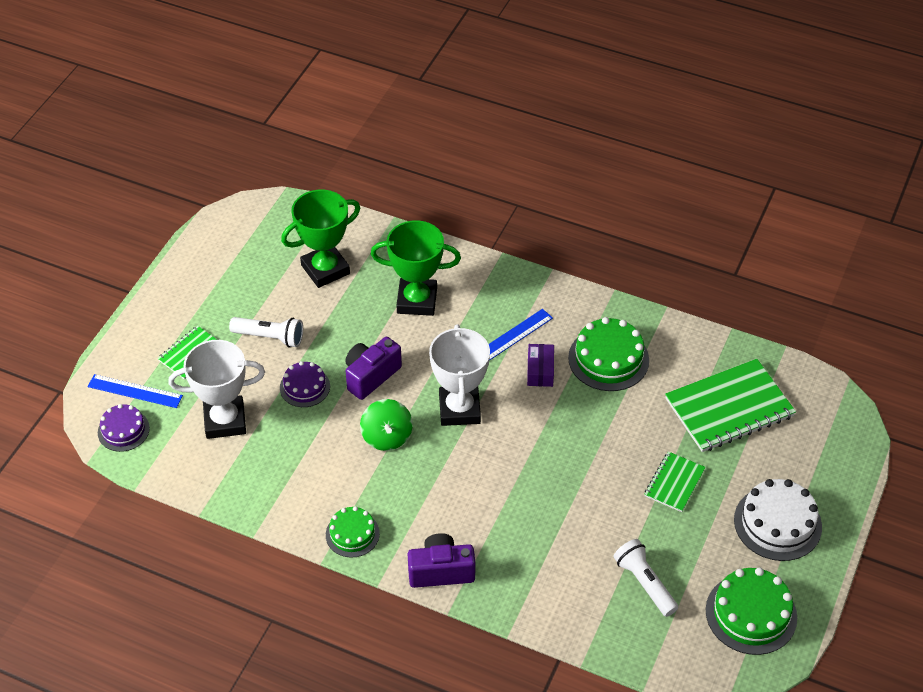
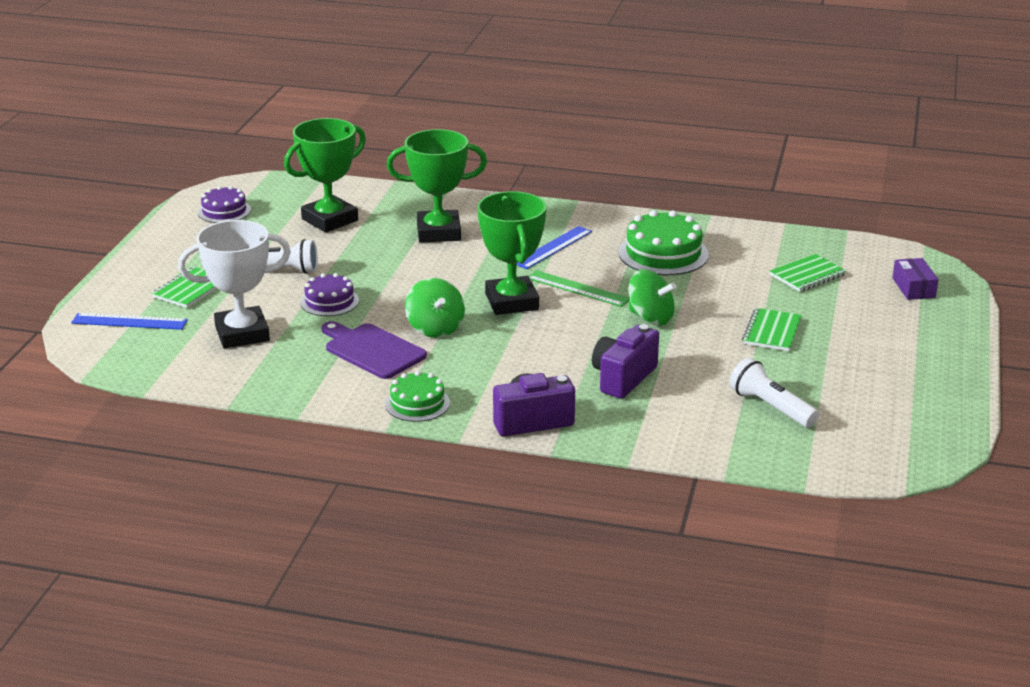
camera: 10 degrees left, 20 degrees down
purple cake [98,404,150,452] -> purple cake moved to [198,186,251,223]
purple camera [345,337,402,400] -> purple camera moved to [592,324,659,399]
white trophy [429,325,490,426] -> green trophy [477,191,546,315]
purple box [527,344,554,387] -> purple box moved to [892,258,939,300]
green notebook [665,359,796,452] -> green notebook [770,254,846,292], size x0.53
green cake [706,568,797,655] -> none
white cake [734,479,822,561] -> none
none -> purple cutting board [321,321,427,379]
none -> green ruler [529,270,629,307]
none -> green spinning top [628,269,676,326]

